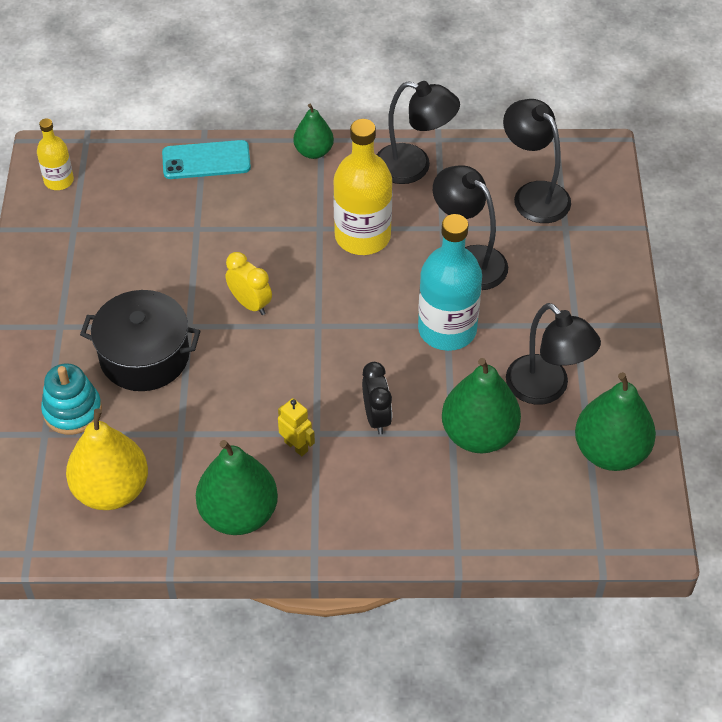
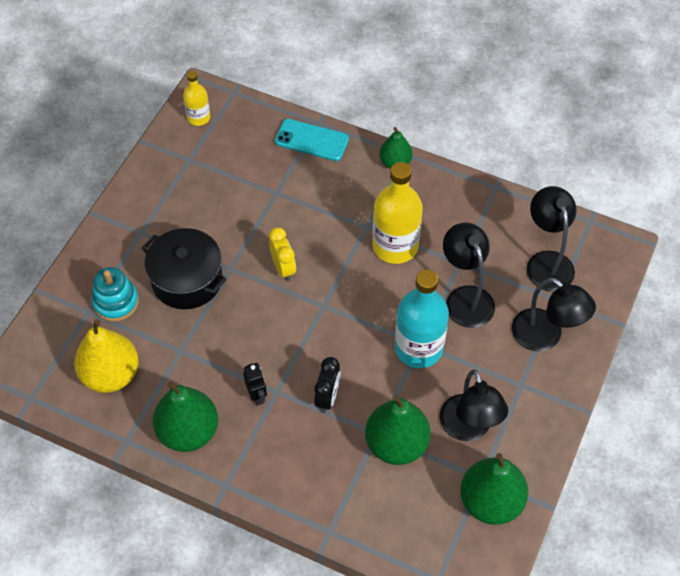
camera: 25 degrees right, 5 degrees up
yellow robot [278,398,315,456] -> black robot [243,363,267,406]
black lamp [377,81,460,184] -> black lamp moved to [512,278,596,352]

